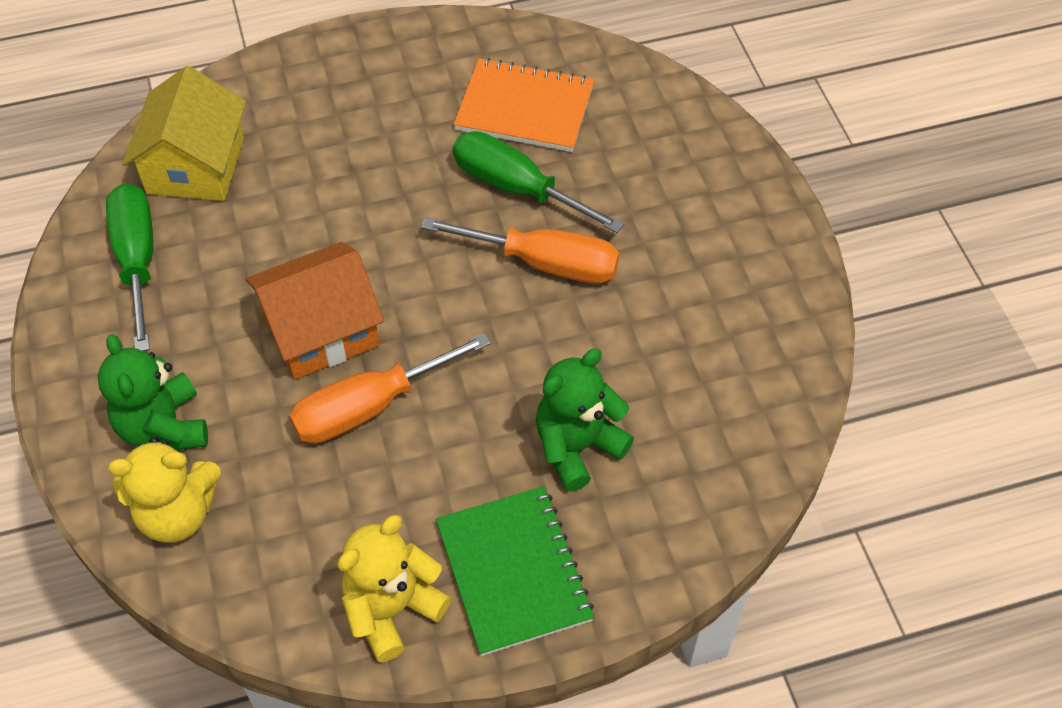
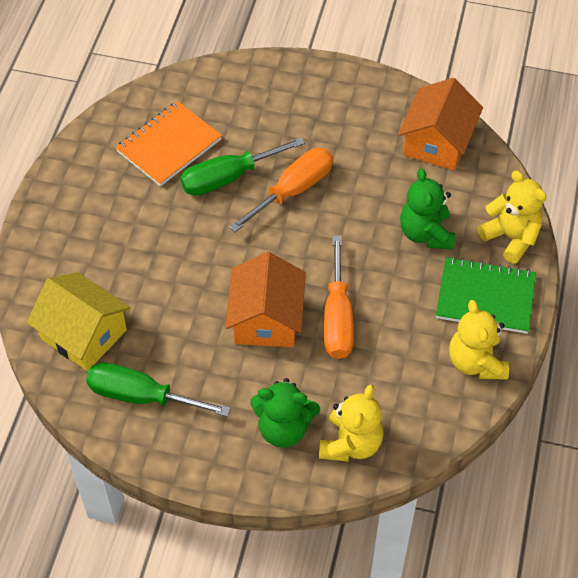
camera: 60 degrees left, 0 degrees up
none -> orange house [398,78,483,171]
none -> yellow teddy bear [478,171,547,264]

